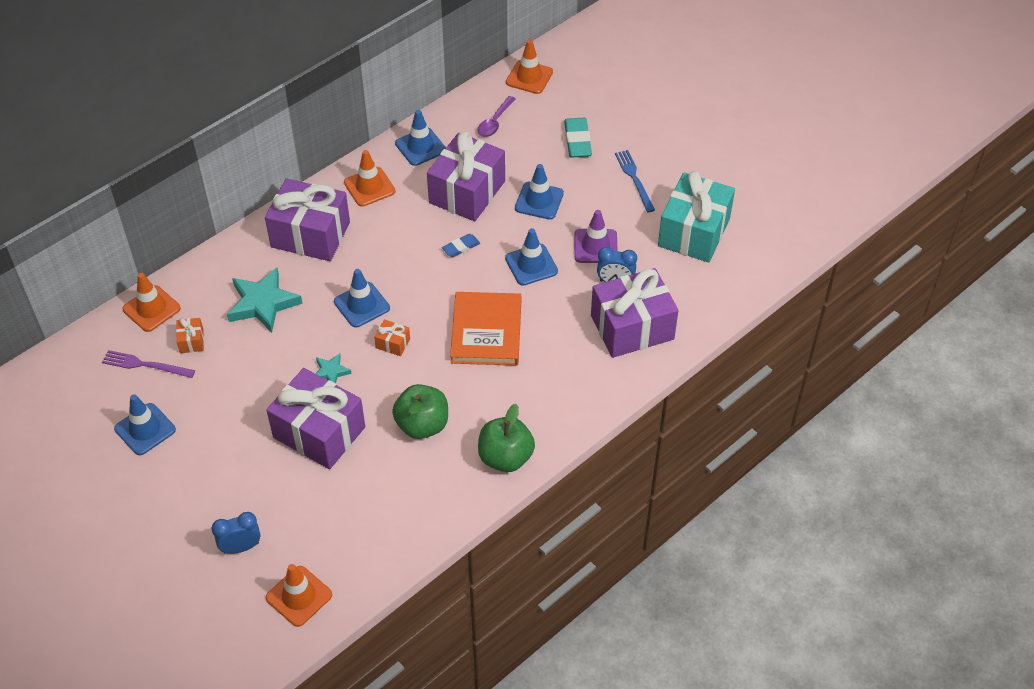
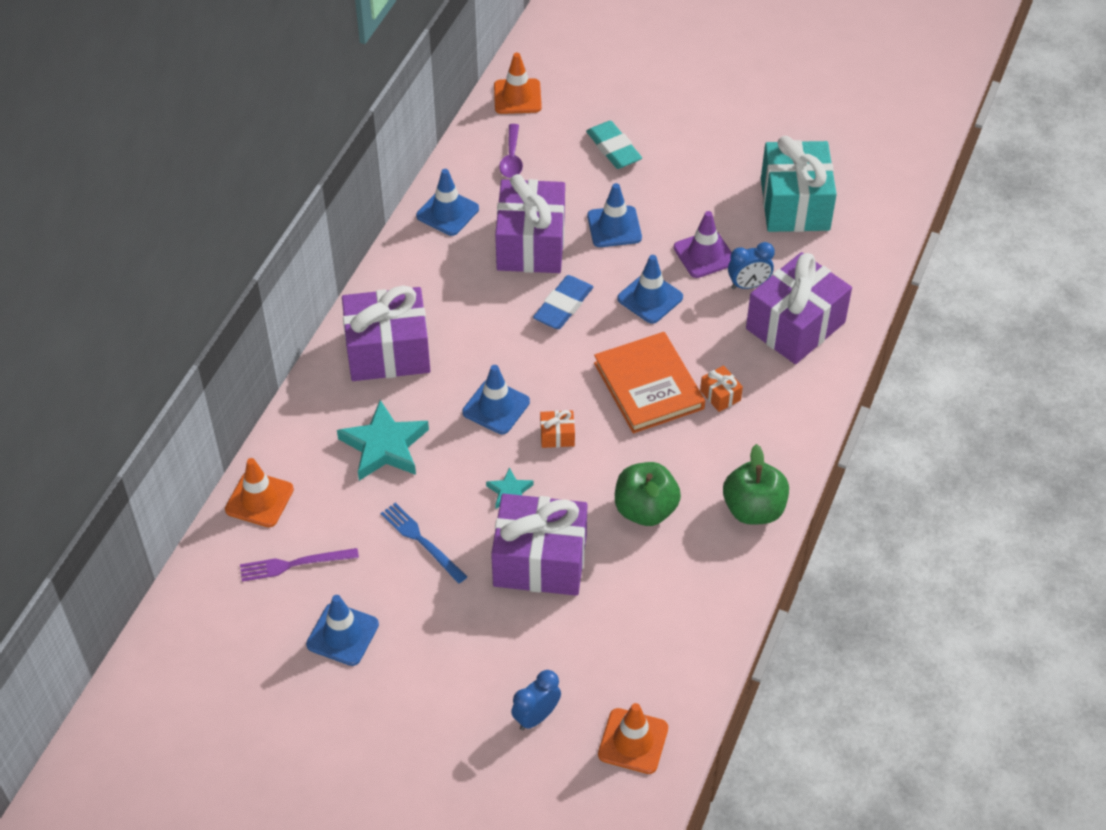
camera: 25 degrees left, 0 degrees up
orange gift [176,318,204,353] -> orange gift moved to [700,365,743,412]
orange traffic cone [344,150,395,207] -> none
blue eraser [442,234,480,257] -> blue eraser [533,275,593,329], size x1.67
blue fork [615,150,655,212] -> blue fork moved to [381,503,467,584]

